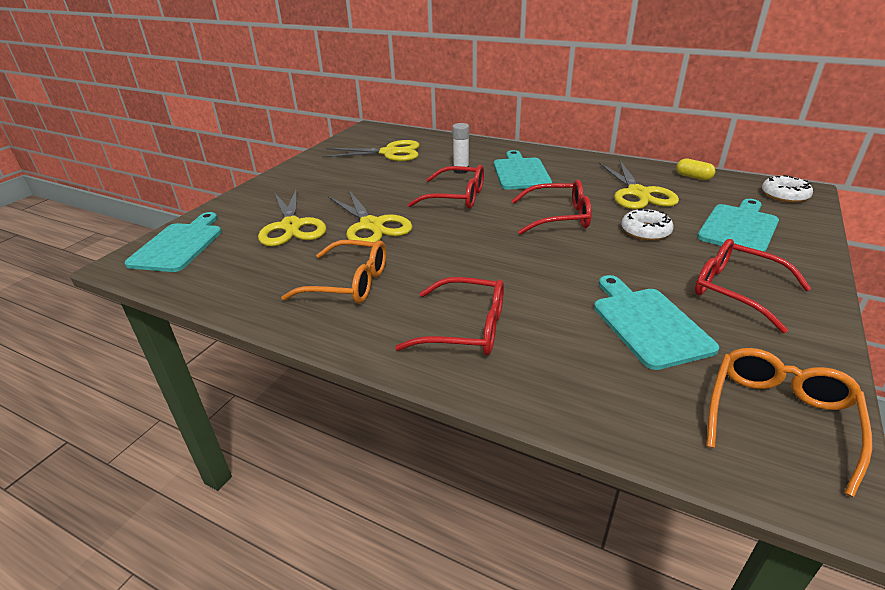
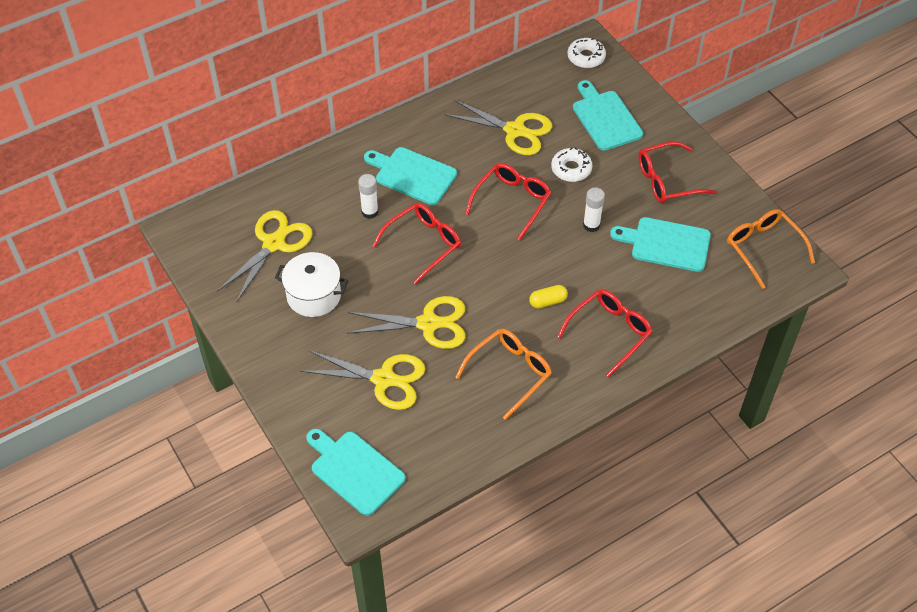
camera: 60 degrees left, 20 degrees up
yellow capsule [676,158,716,180] -> yellow capsule moved to [529,285,568,308]
none -> white pot [275,252,348,317]
none -> white glue stick [583,187,605,232]

